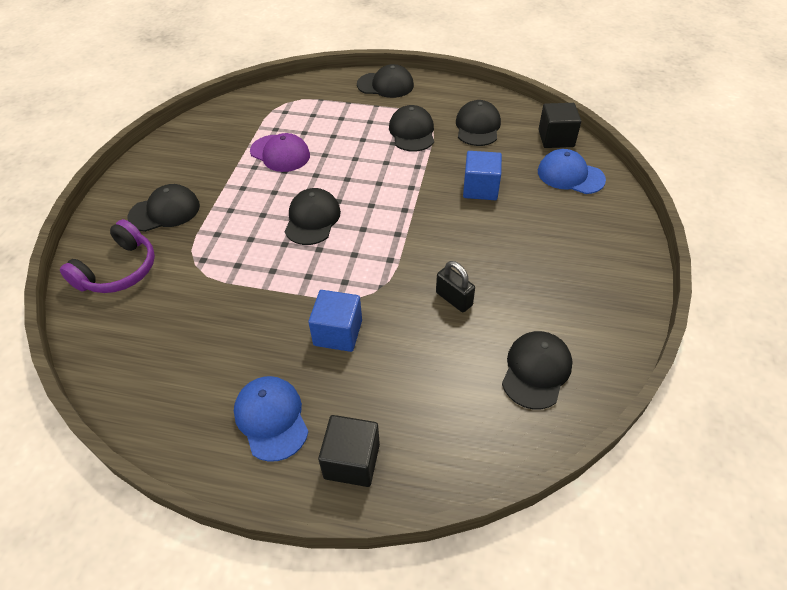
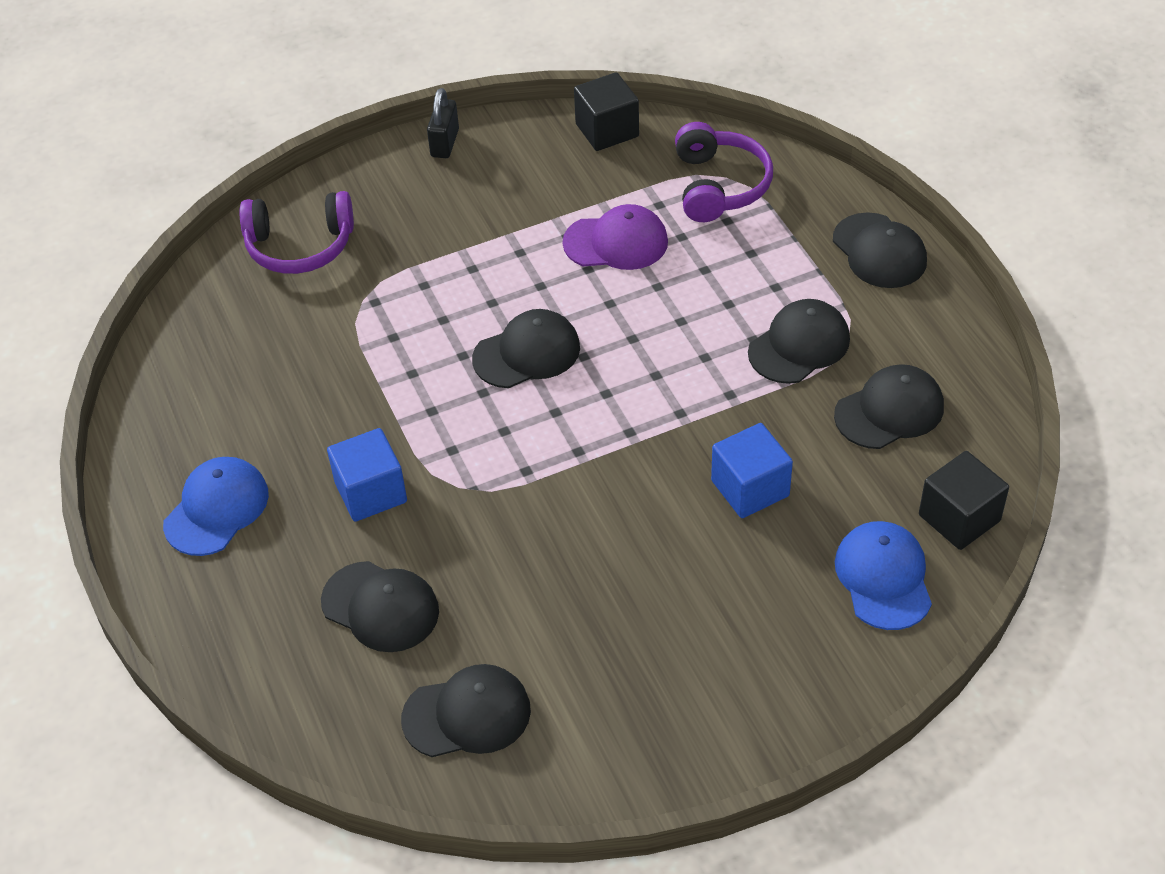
camera: 55 degrees right, 0 degrees up
black cap [128,184,200,232] -> black cap moved to [321,561,439,652]
purple cap [250,133,310,172] -> purple cap turned 90 degrees counterclockwise [563,204,668,270]
black cube [318,415,380,487] -> black cube moved to [574,72,639,151]
black padlock [436,261,475,312] -> black padlock moved to [427,88,459,158]
none -> purple headphones [675,122,773,222]

